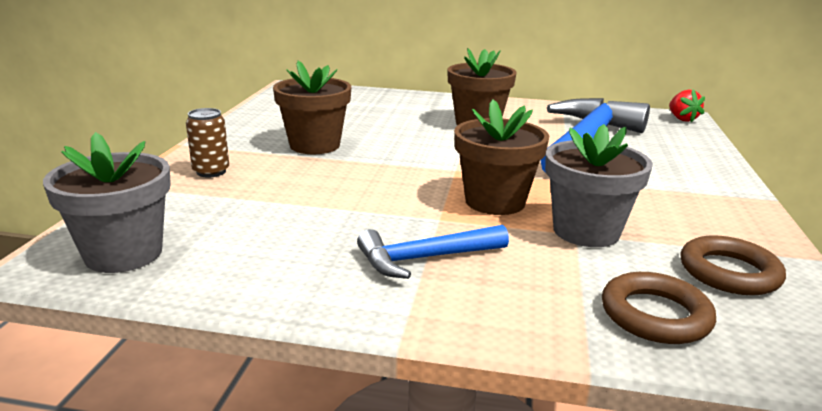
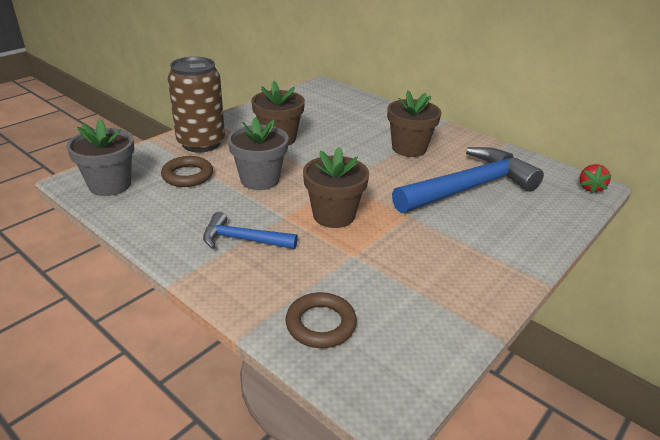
camera: 30 degrees right, 10 degrees up
brown can [186,108,229,177] -> brown can [168,57,225,153], size x2.11
grey flower pot [545,124,653,247] -> grey flower pot moved to [228,117,289,190]
brown ring [680,235,786,295] -> brown ring moved to [161,156,213,187]

